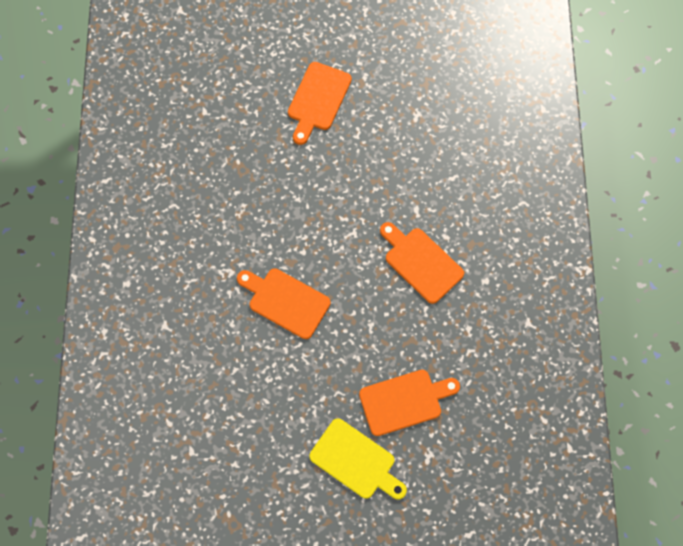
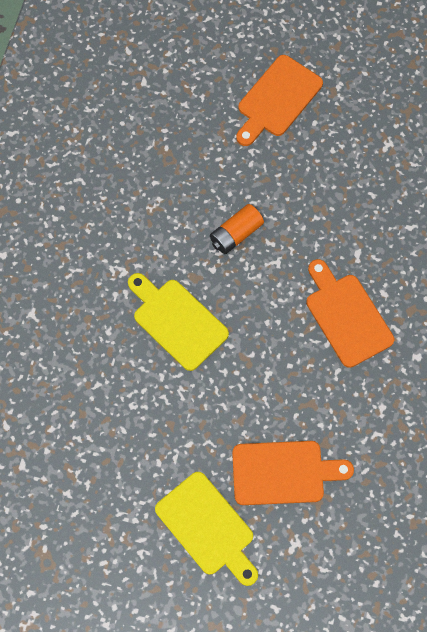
camera: 15 degrees right, 0 degrees up
orange cutting board [237,268,331,339] -> yellow cutting board [128,273,229,371]
none -> orange battery [210,204,264,254]

